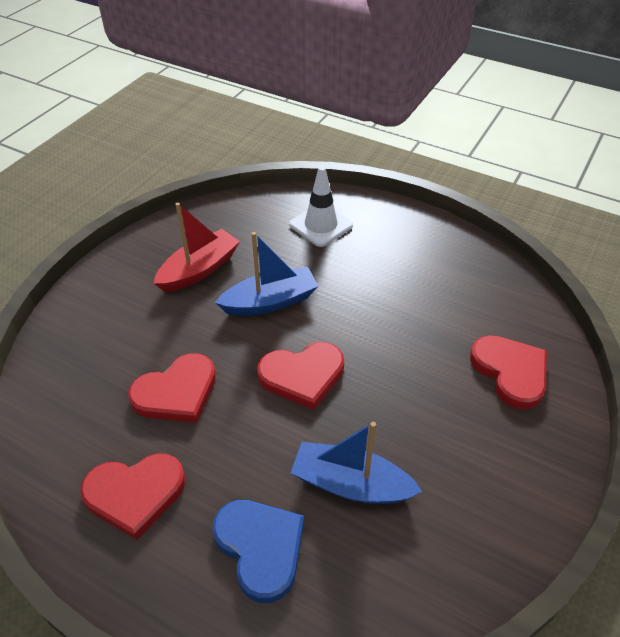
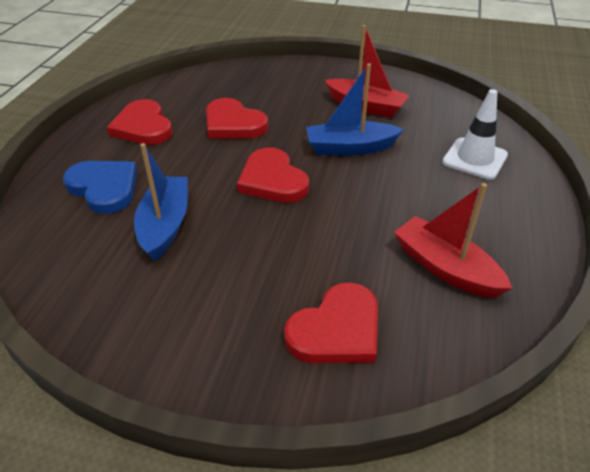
camera: 75 degrees right, 5 degrees down
blue heart [212,500,304,603] -> blue heart turned 90 degrees counterclockwise [63,161,137,214]
blue boat [215,232,318,316] -> blue boat turned 120 degrees clockwise [306,63,404,155]
none -> red boat [394,183,513,298]

